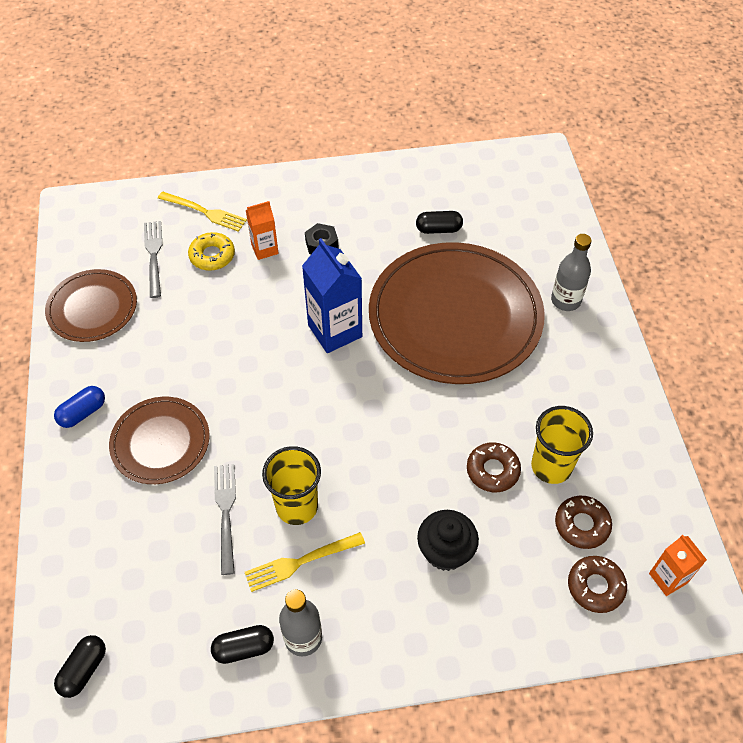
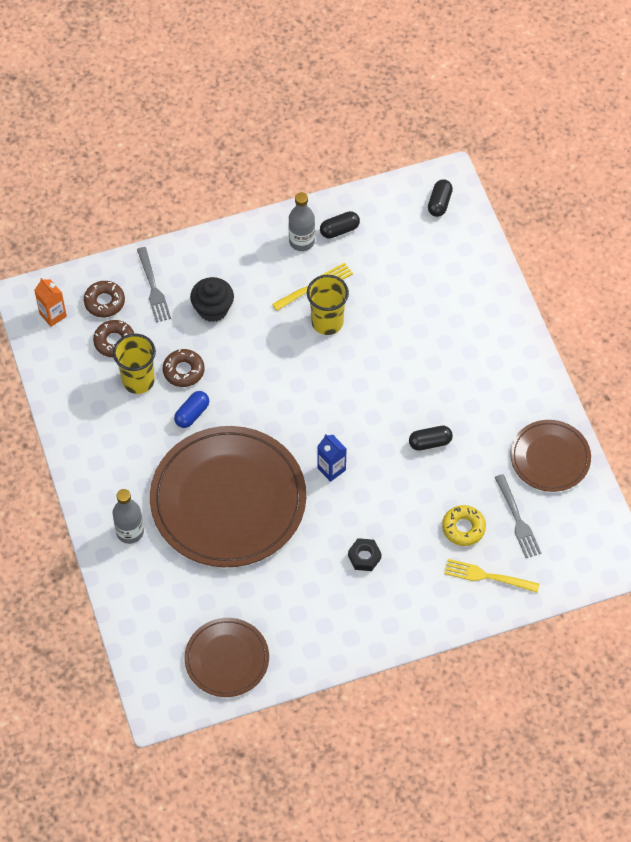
camera: 170 degrees right, 5 degrees up
blue capsule [54,386,105,428] -> blue capsule moved to [174,391,209,428]
brown plate [109,397,210,484] -> brown plate moved to [185,618,269,697]
grey fork [214,464,236,575] -> grey fork moved to [137,247,171,323]
orange carton [246,201,279,260] -> none
blue carton [302,238,362,353] -> blue carton [317,434,347,482], size x0.57
black capsule [416,211,463,234] -> black capsule moved to [409,426,453,451]

